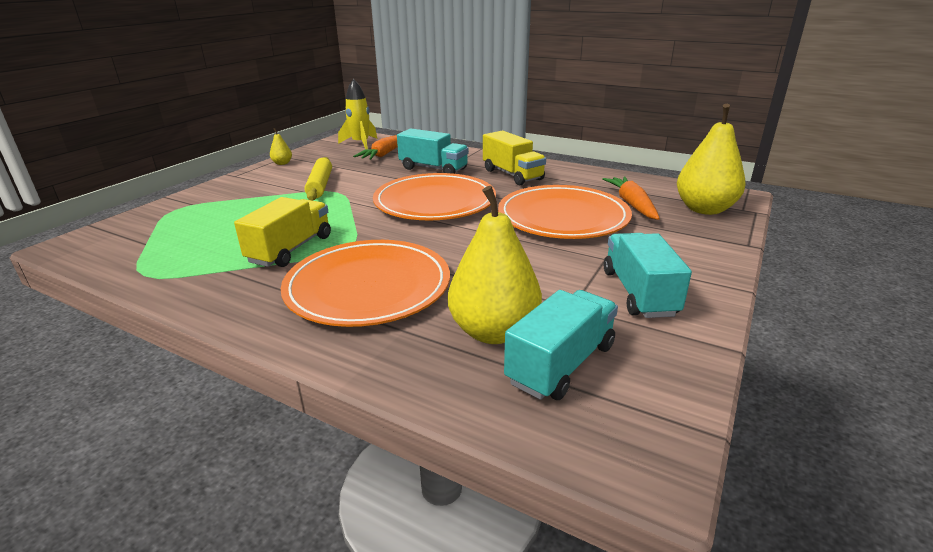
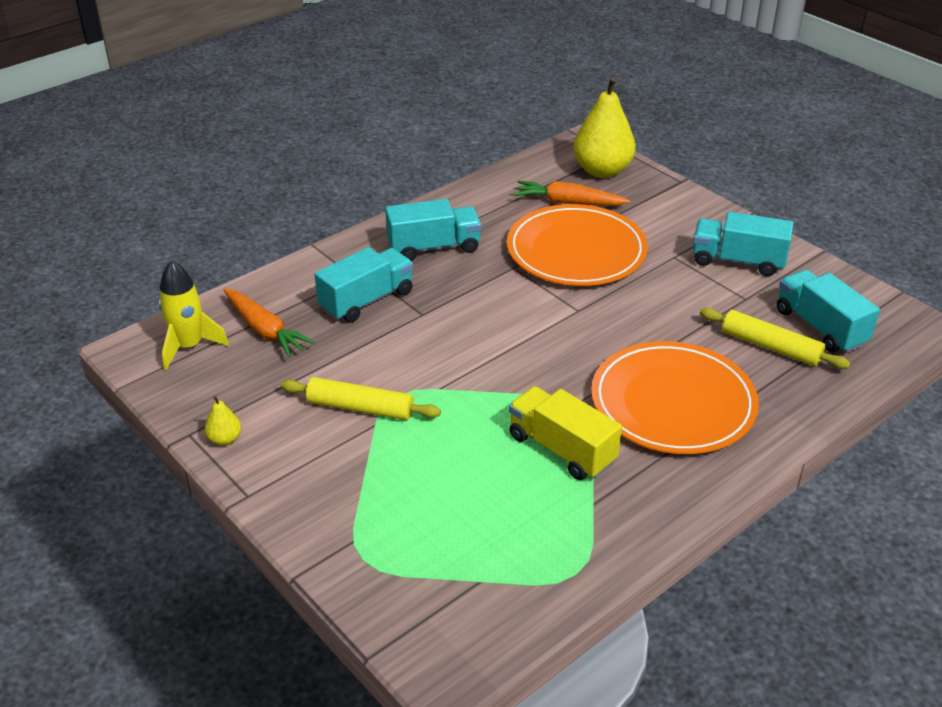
camera: 70 degrees left, 10 degrees up
orange plate [373,173,496,220] -> none
yellow pear [448,186,542,344] -> yellow rolling pin [700,308,851,369]
yellow truck [483,131,546,185] -> turquoise truck [385,199,481,261]

